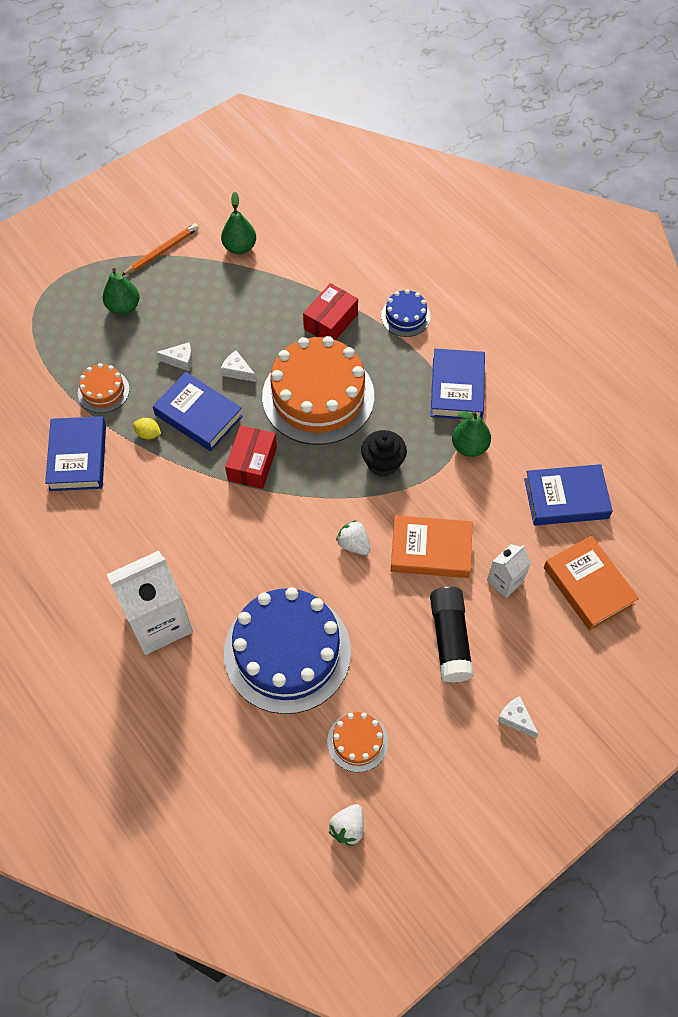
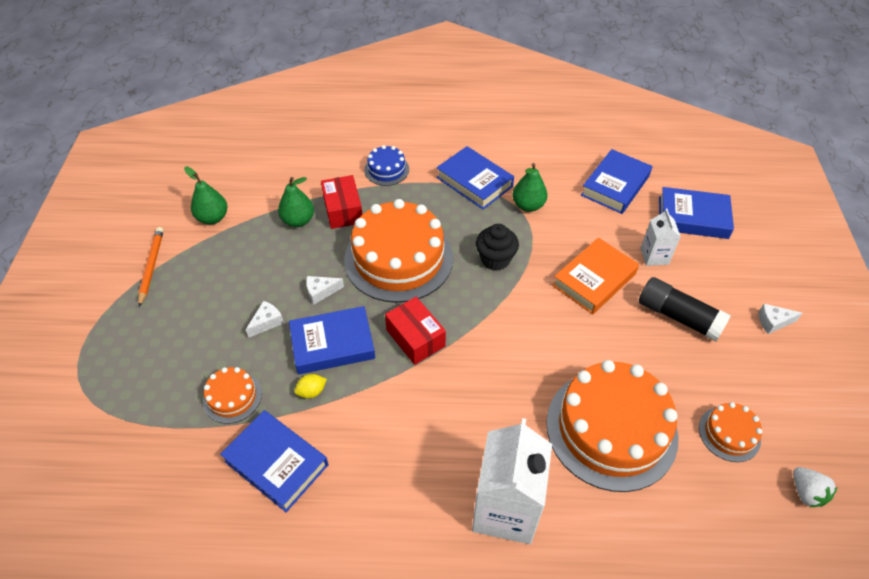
camera: 50 degrees left, 10 degrees down
green pear [103,268,140,315] -> green pear moved to [278,177,314,227]
blue cake [224,587,351,714] -> orange cake [546,360,679,492]
white strawberry [336,520,370,555] -> none
orange book [544,536,639,631] -> blue book [659,187,734,239]

